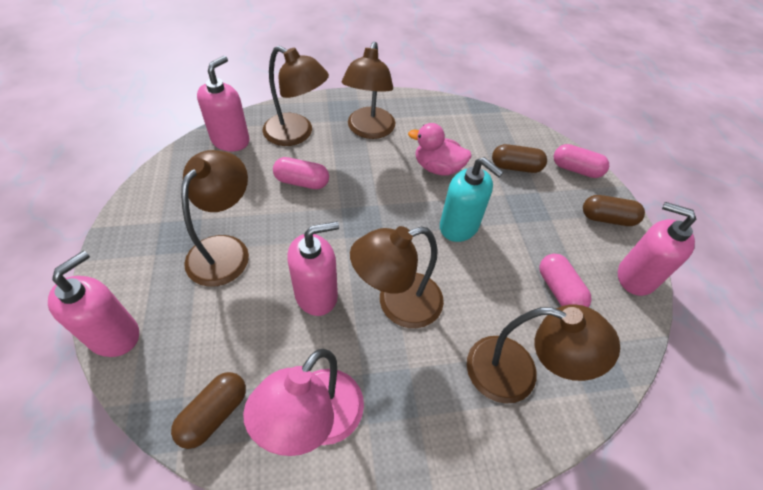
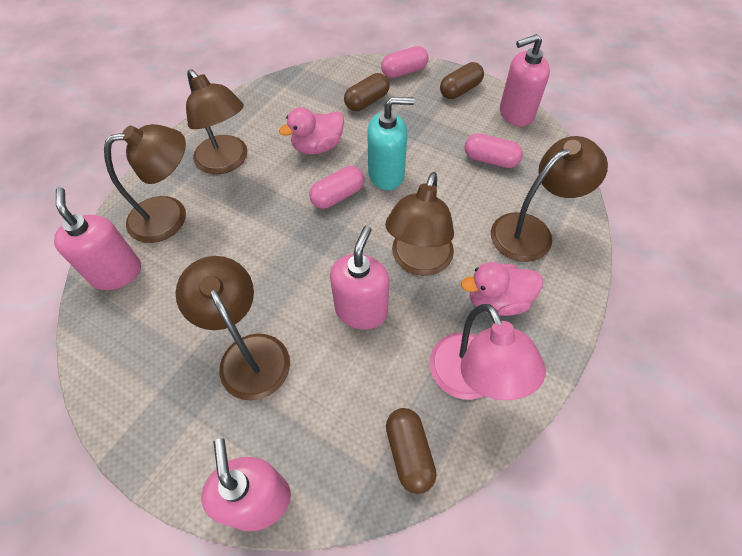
camera: 45 degrees left, 5 degrees up
pink capsule [273,157,329,189] -> pink capsule moved to [309,166,364,209]
none -> pink duck [461,262,543,316]

